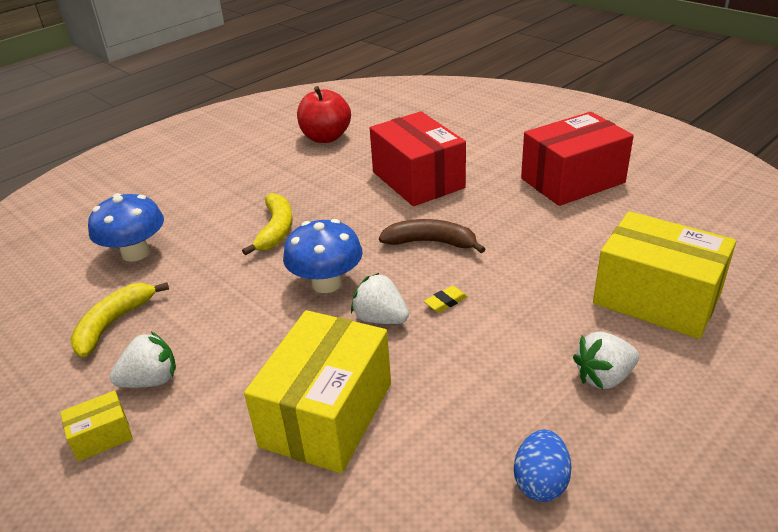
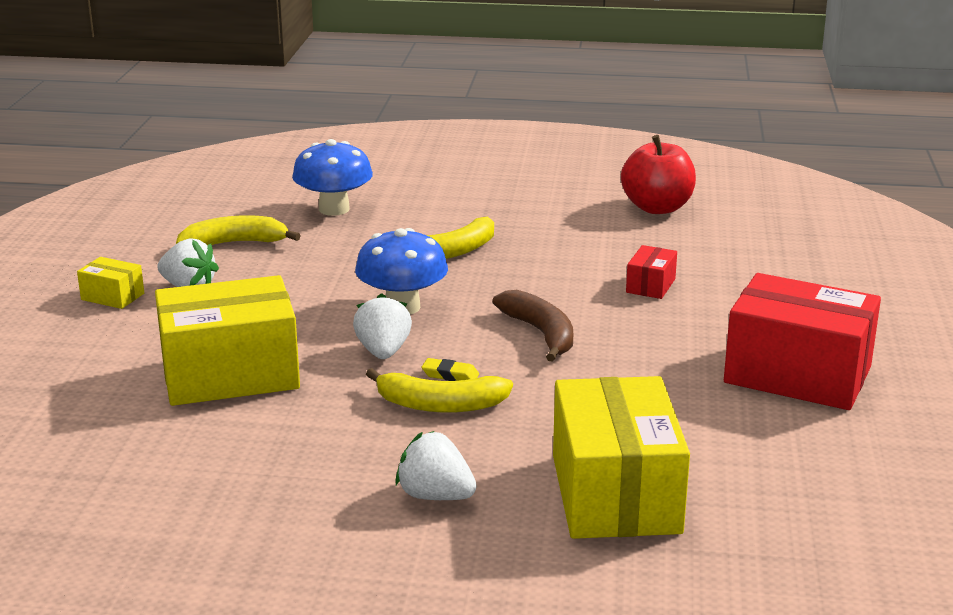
camera: 50 degrees right, 10 degrees down
red box [370,111,466,206] -> red box [626,245,677,299], size x0.44
blue egg [514,430,572,502] -> none
none -> yellow banana [366,368,513,413]

